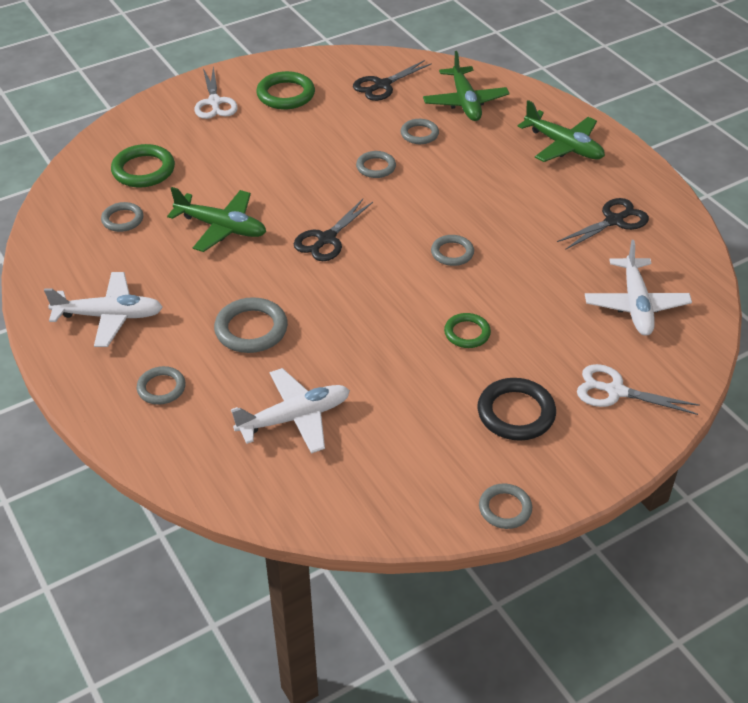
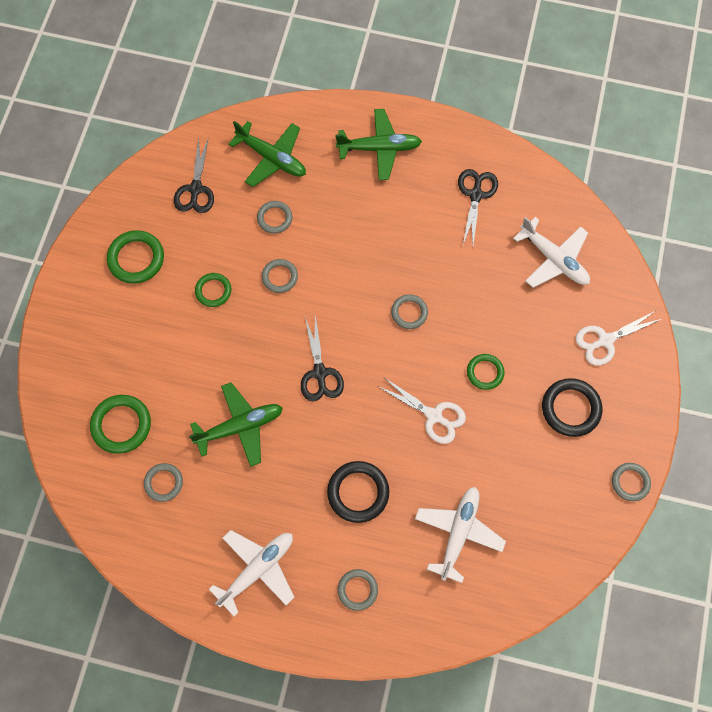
camera: 45 degrees left, 25 degrees up
white scissors [194,66,238,119] -> white scissors moved to [379,378,466,444]
grey ring [214,297,288,353] -> black ring [327,461,389,523]
none -> green ring [195,273,231,307]

